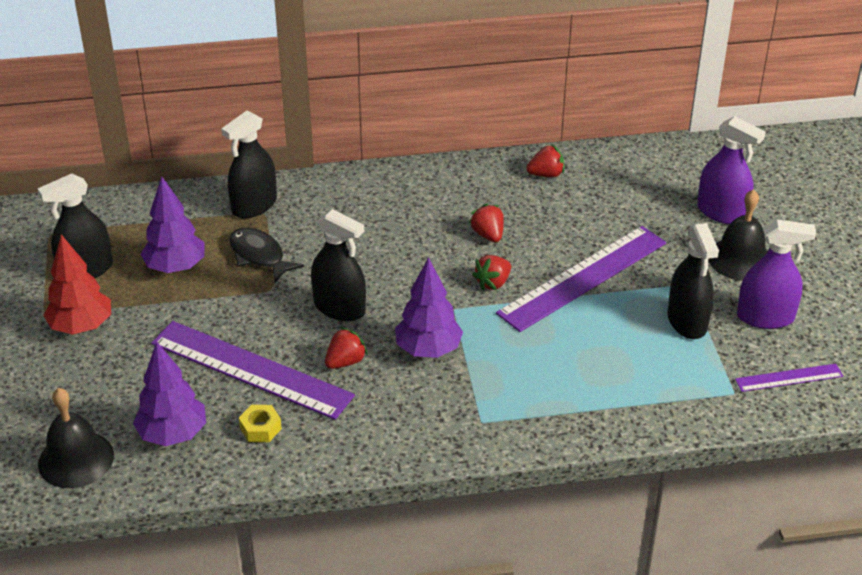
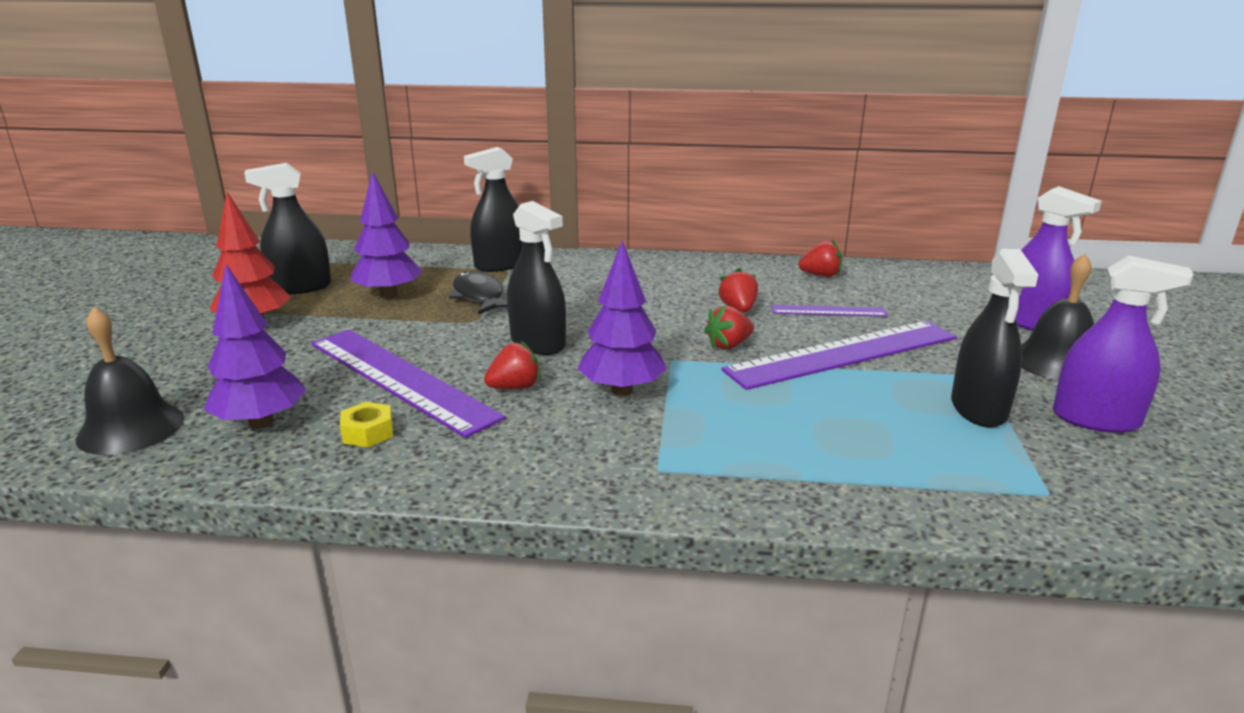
camera: 15 degrees right, 15 degrees down
purple ruler [735,364,843,392] -> purple ruler moved to [771,305,888,317]

